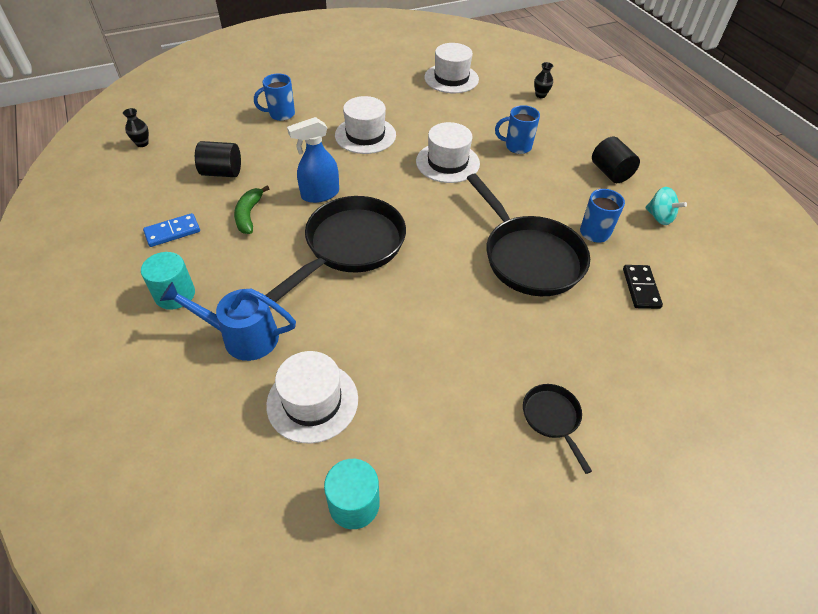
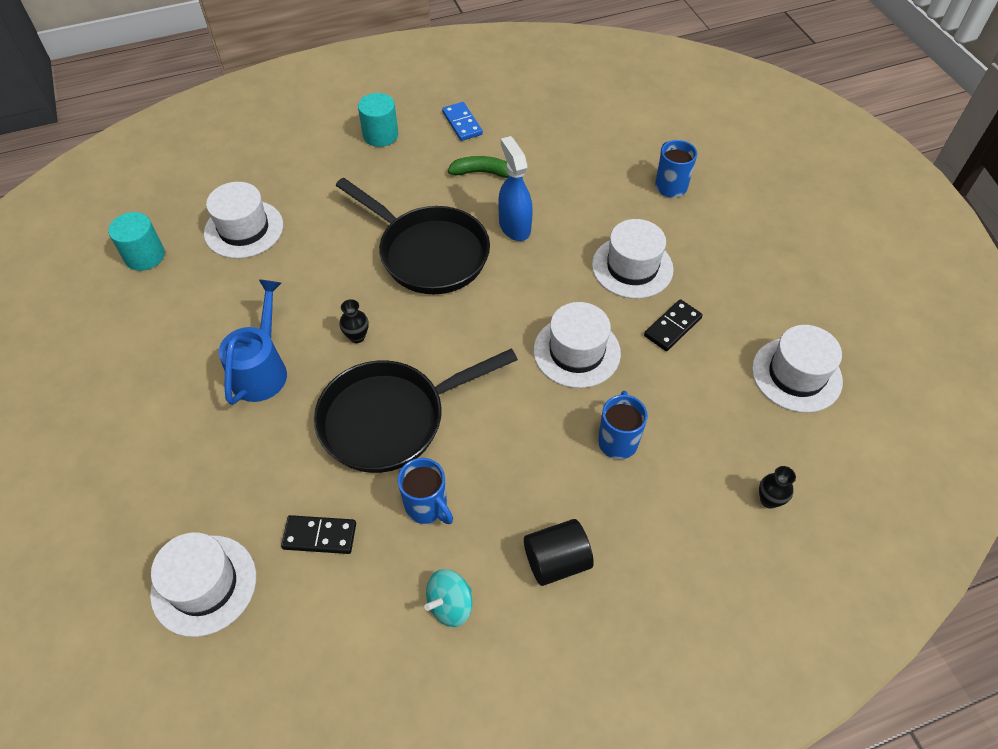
camera: 95 degrees right, 5 degrees up
black vase [123,108,149,147] -> black vase moved to [339,299,369,343]
blue watering can [160,282,296,361] -> blue watering can moved to [219,280,287,405]
black cylinder [195,141,241,177] -> none
black pan [523,384,592,474] -> none
none -> white hat [150,532,256,637]
none -> black domino [644,299,703,351]

